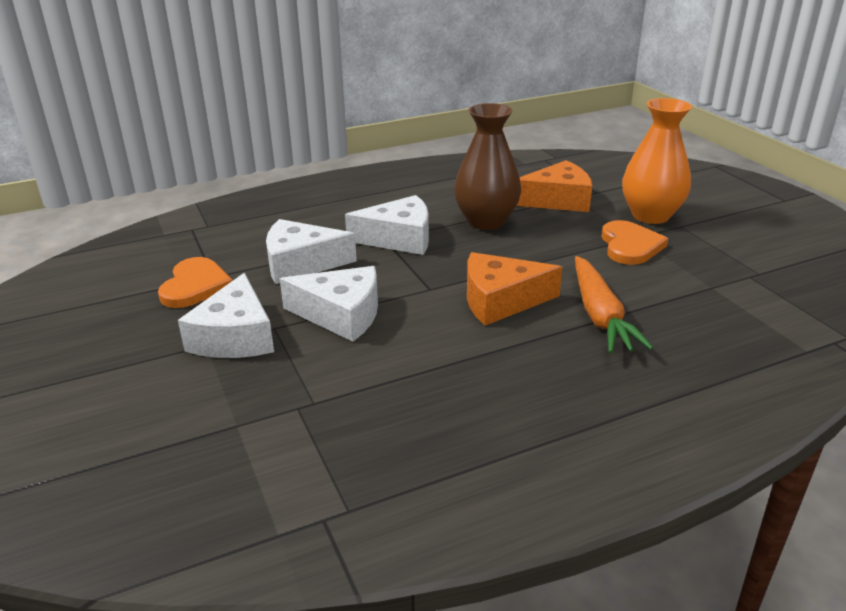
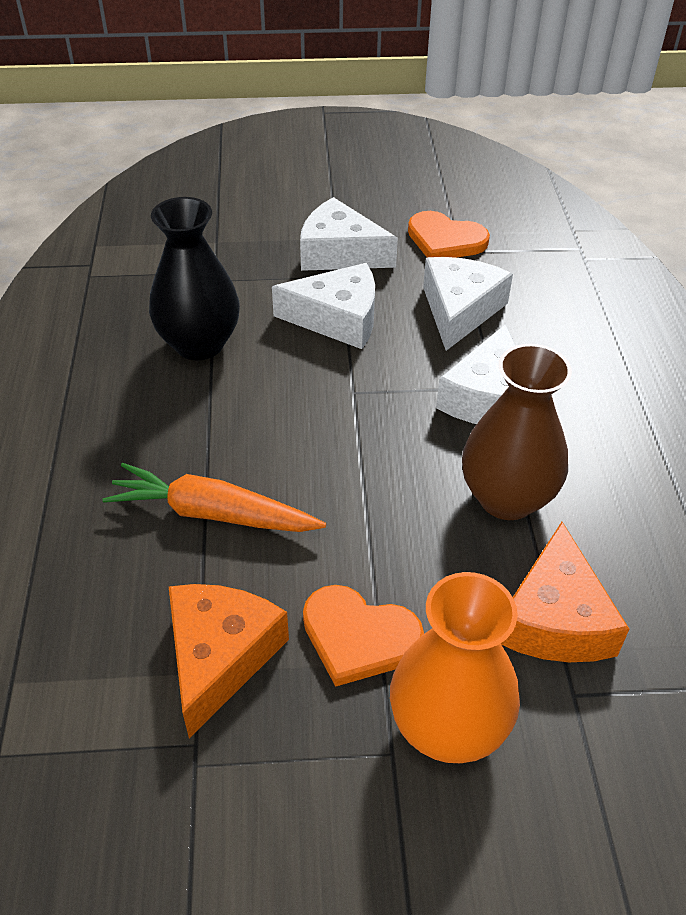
camera: 110 degrees right, 15 degrees up
white cheese [280,266,378,342] -> white cheese turned 120 degrees counterclockwise [272,263,375,349]
orange cheese [467,252,562,325] -> orange cheese moved to [169,584,289,738]
none -> black vase [149,197,240,360]

